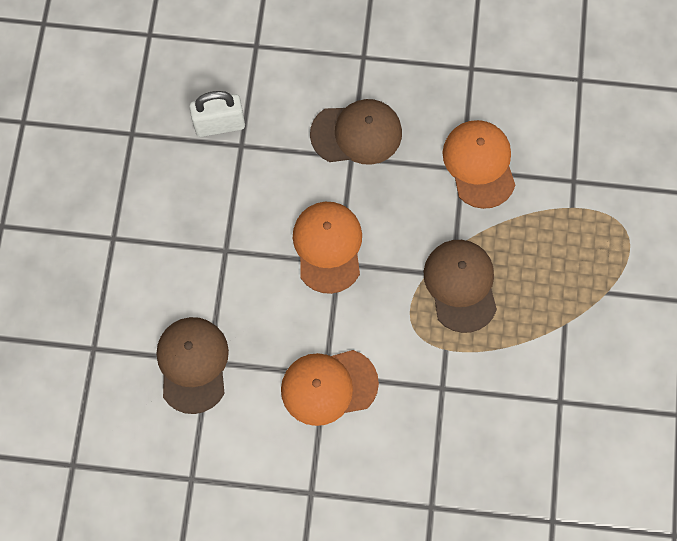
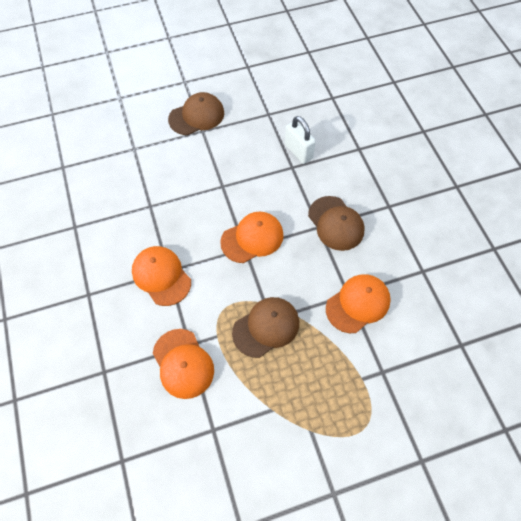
camera: 65 degrees right, 10 degrees down
brown cap [157,317,229,414] -> brown cap moved to [168,92,224,135]
none -> orange cap [153,329,214,399]

